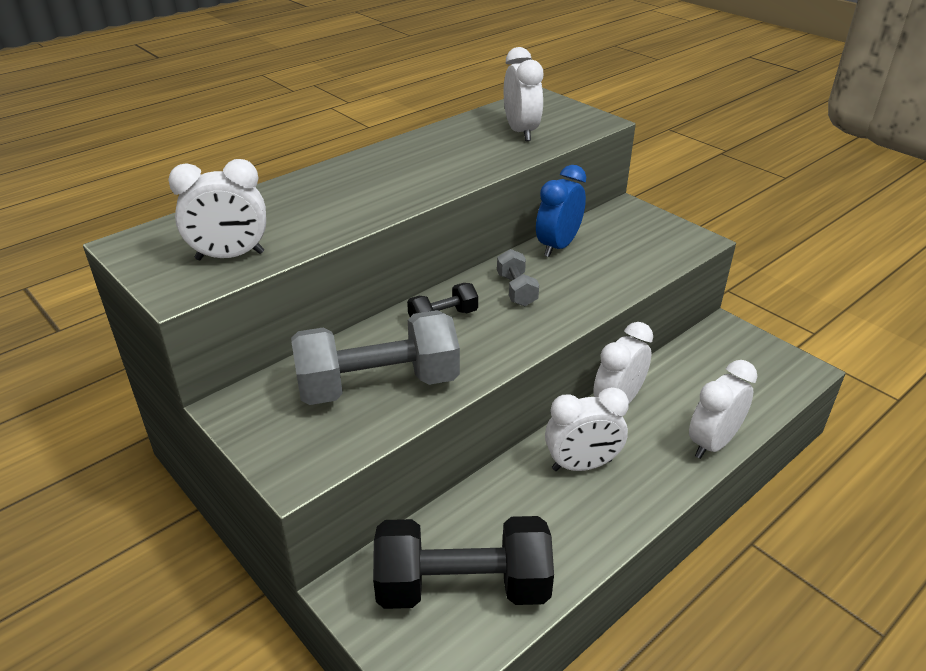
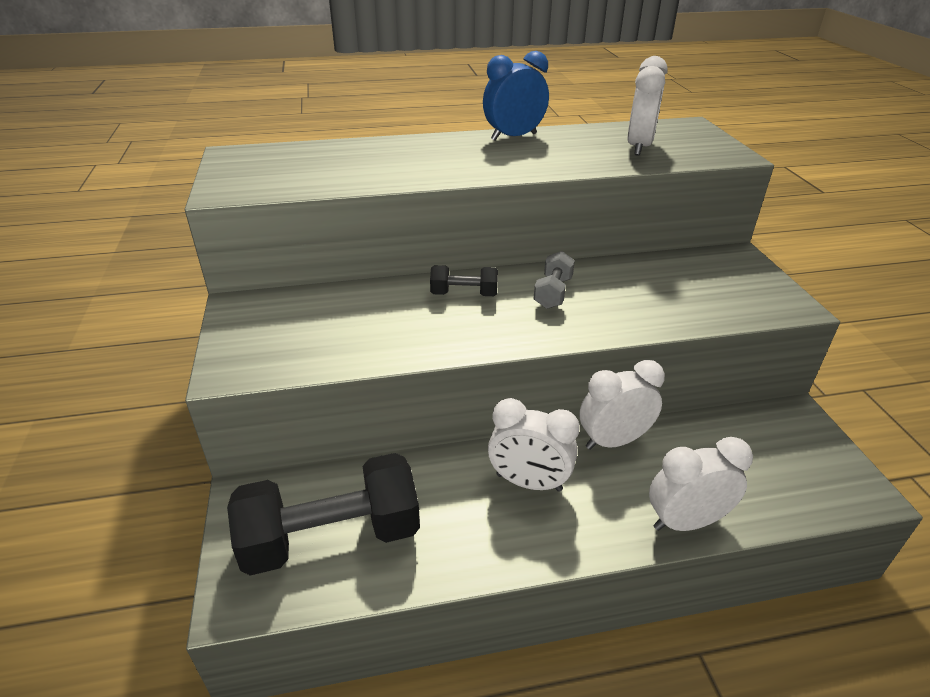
camera: 30 degrees right, 0 degrees up
white clock [168,159,266,260] -> none
grey dumbbell [291,310,460,405] -> none
black dumbbell [373,516,554,609] -> black dumbbell turned 45 degrees counterclockwise [227,453,420,576]
blue clock [536,165,586,257] -> blue clock moved to [483,51,549,141]

